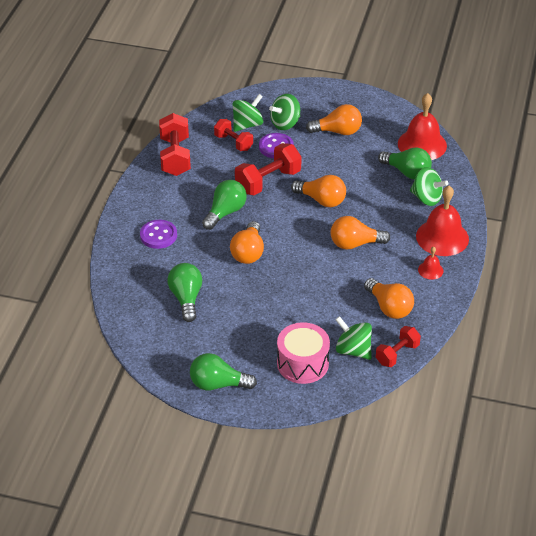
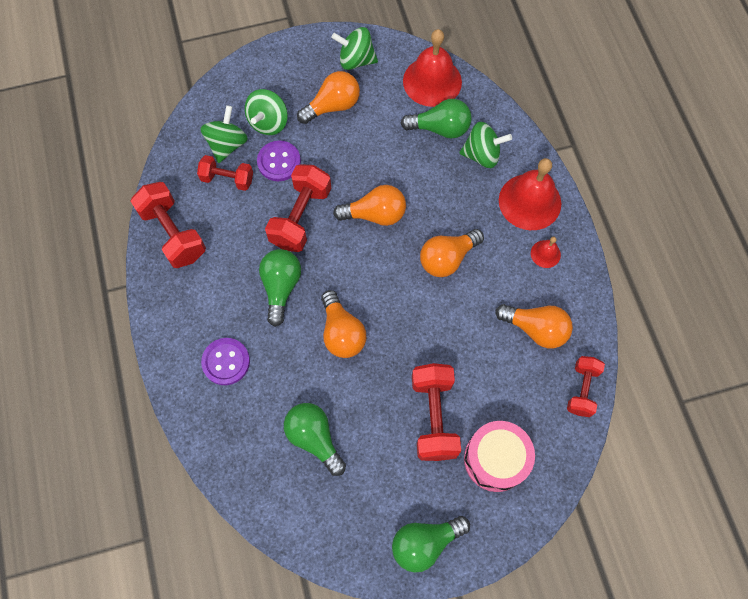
camera: 30 degrees left, 25 degrees up
green spinning top [335,316,372,360] -> green spinning top moved to [331,27,378,70]
none -> red dumbbell [412,363,461,461]

